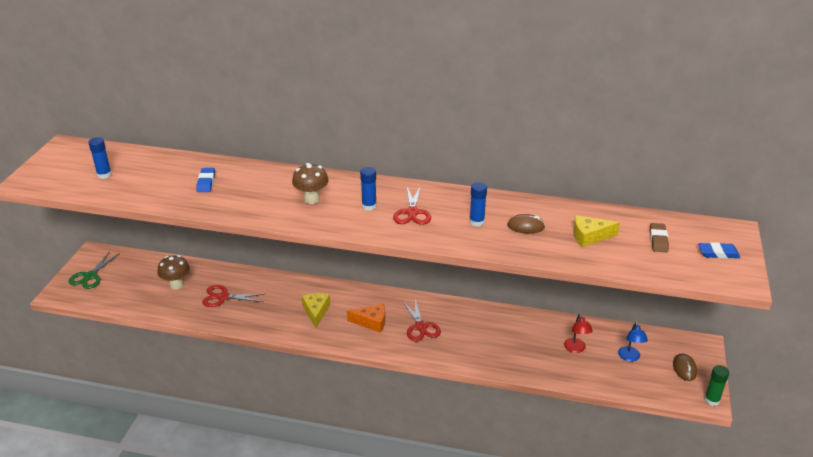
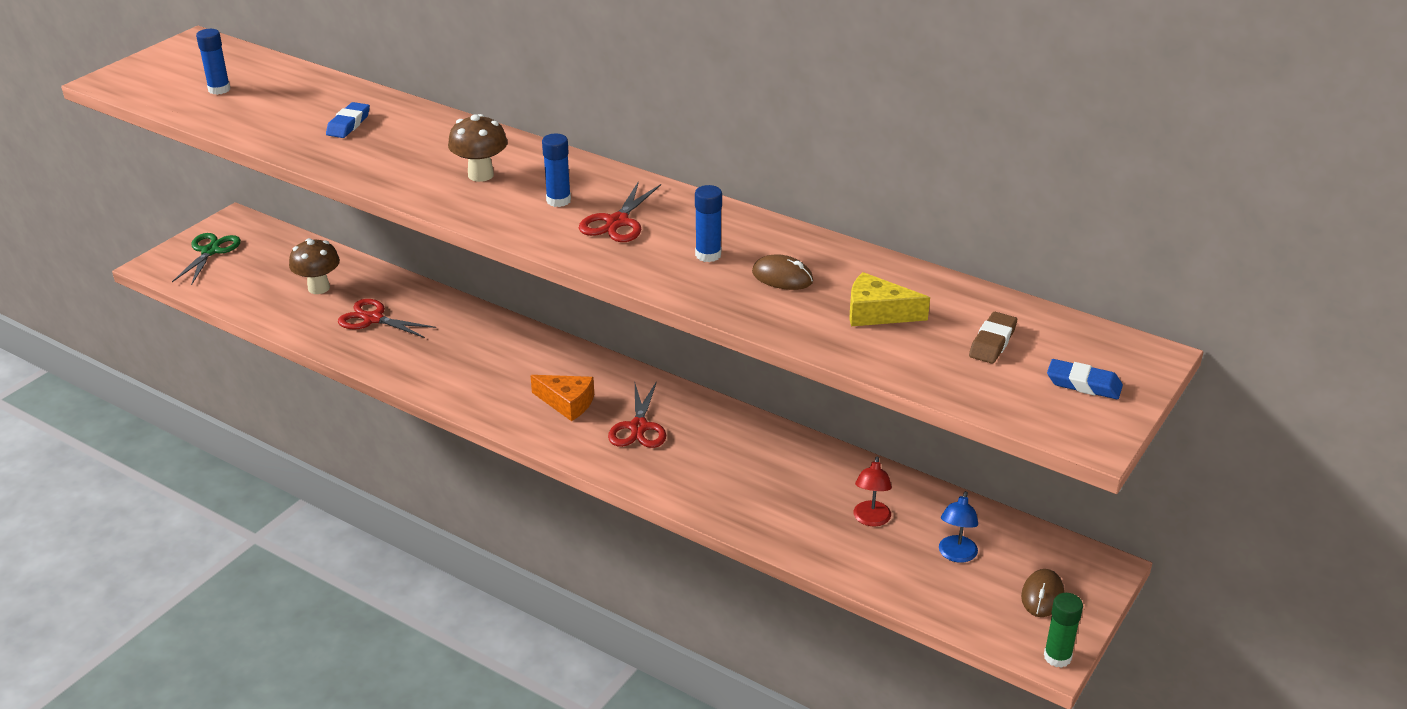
camera: 20 degrees right, 0 degrees up
green scissors [69,251,120,289] -> green scissors turned 150 degrees clockwise [172,233,241,285]
yellow cheese [302,293,330,328] -> none

